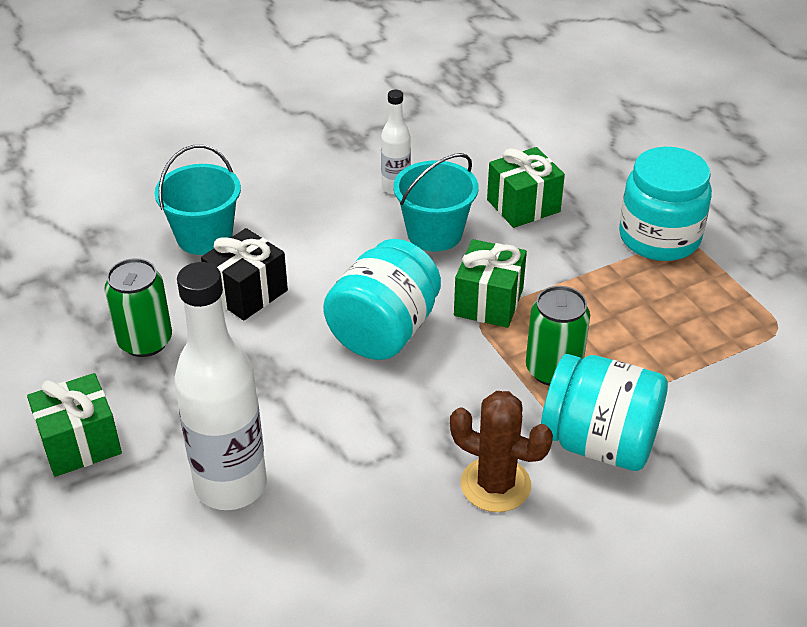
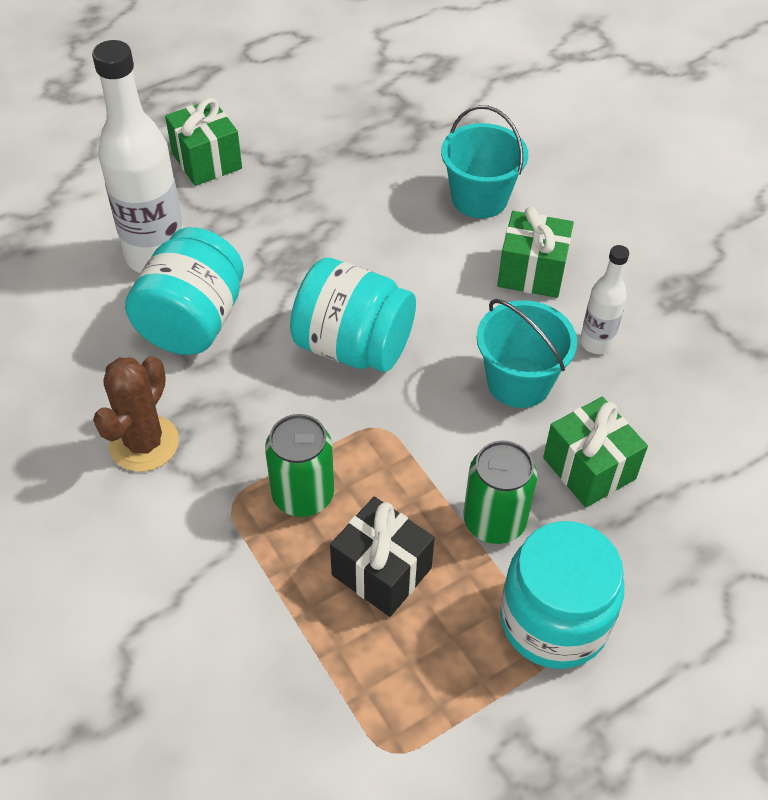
camera: 85 degrees right, 10 degrees up
green can [104,258,172,357] -> green can moved to [464,441,537,544]
black gift [201,228,288,320] -> black gift moved to [330,497,435,617]
green gift [454,239,527,328] -> green gift moved to [497,207,574,298]
turquoise jar [541,354,668,471] -> turquoise jar moved to [125,227,244,355]

